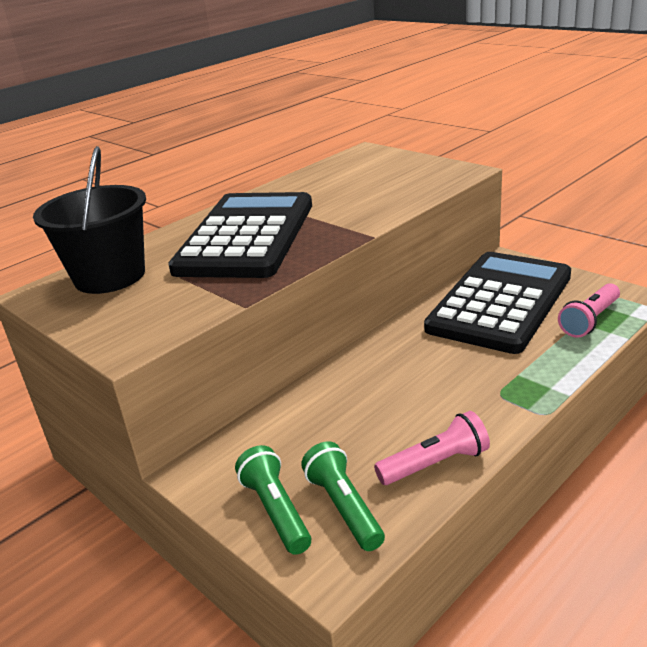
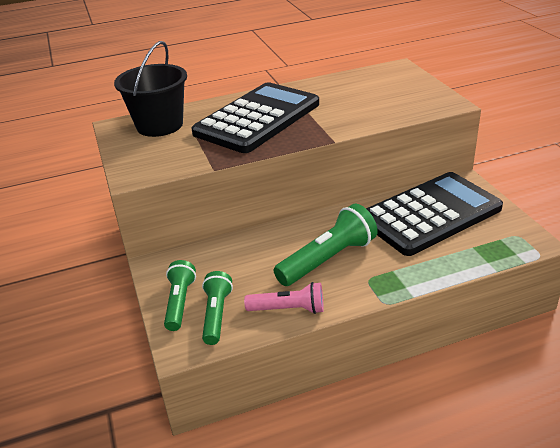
camera: 25 degrees right, 5 degrees up
pink flashlight [558,283,620,338] -> none
none -> green flashlight [274,204,378,286]

